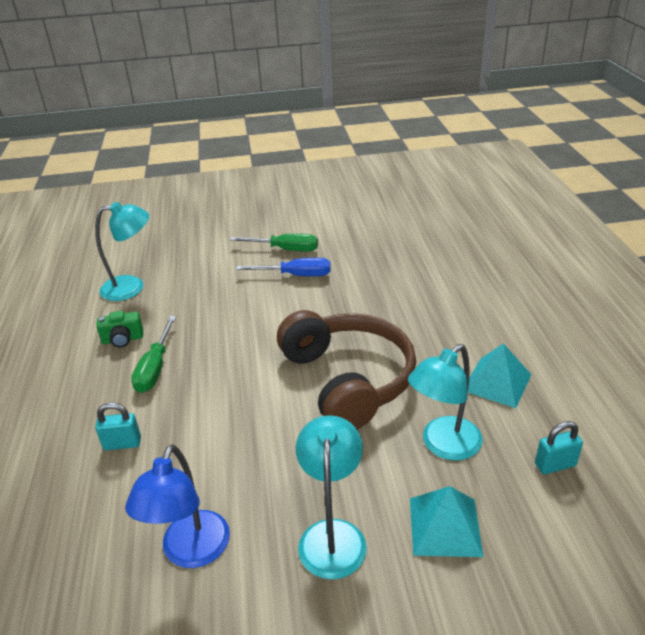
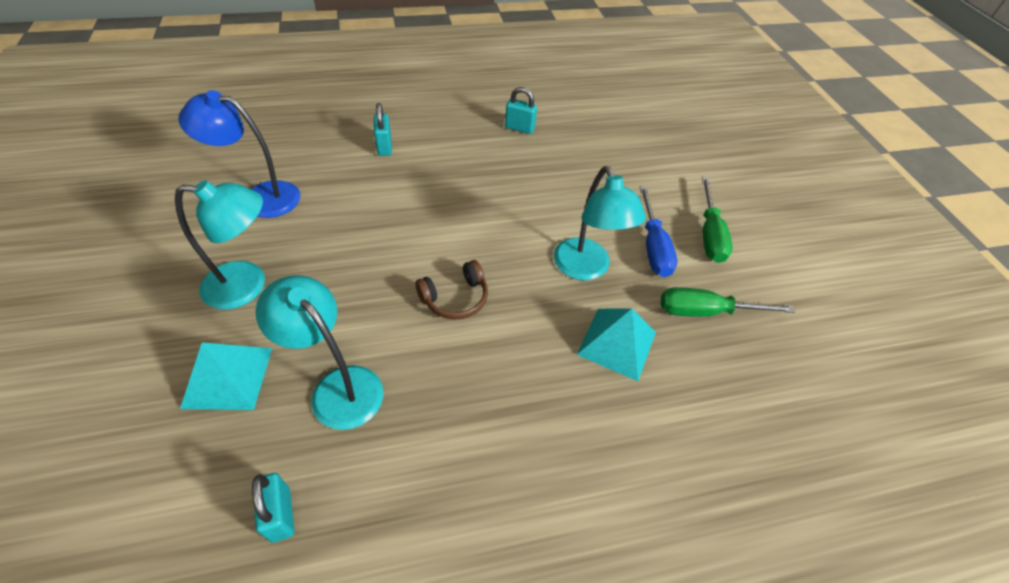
camera: 80 degrees right, 15 degrees up
turquoise lamp [95,202,149,301] -> turquoise lamp moved to [554,166,646,280]
green camera [96,311,143,348] -> turquoise padlock [505,87,537,134]
green screwdriver [131,316,176,393] -> green screwdriver moved to [661,287,796,317]
brown headphones [277,310,416,429] -> brown headphones [415,260,488,320], size x0.43
turquoise pyramid [468,343,532,408] -> turquoise pyramid moved to [577,308,656,381]

